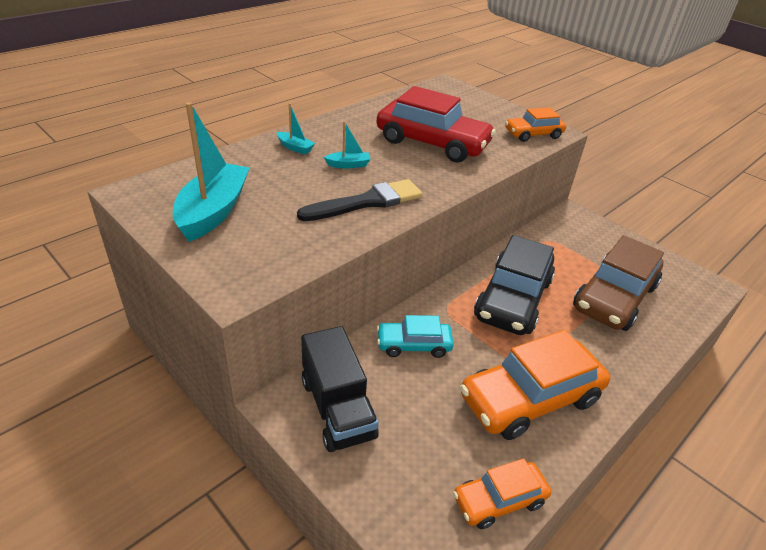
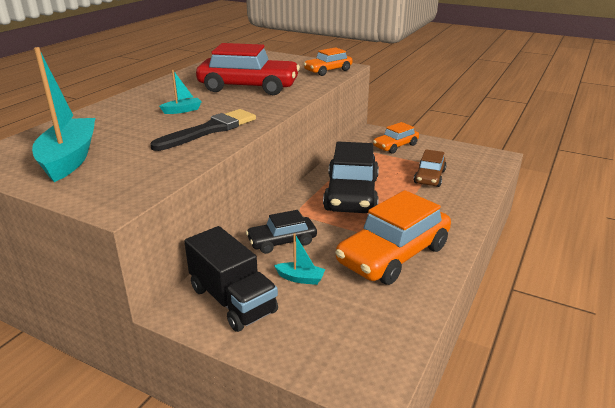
camera: 15 degrees left, 10 degrees down
turquoise boat [277,103,315,155] -> turquoise boat moved to [274,233,325,285]
turquoise car [377,315,454,358] -> black car [246,210,317,254]
orange car [453,458,551,529] -> orange car moved to [373,122,419,154]
brown car [573,235,664,331] -> brown car [414,149,447,187], size x0.55

